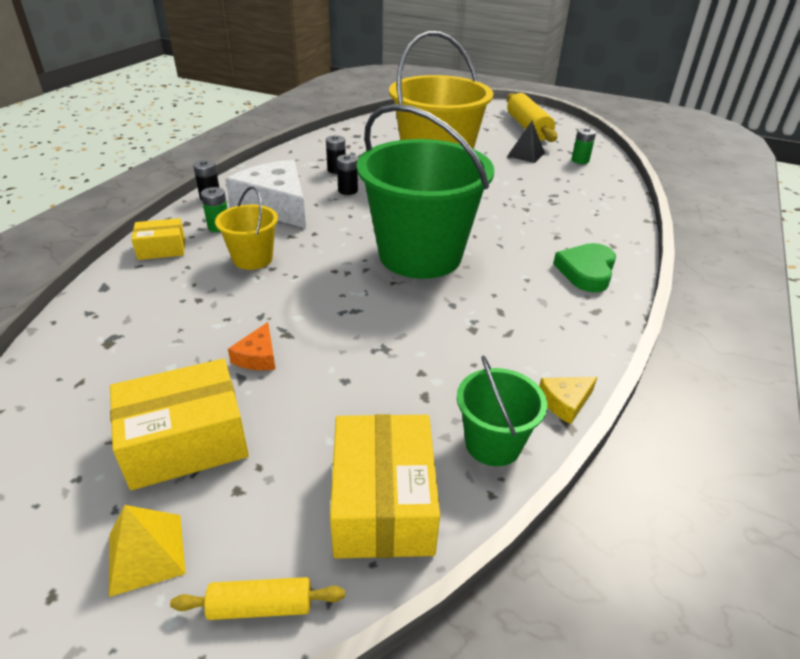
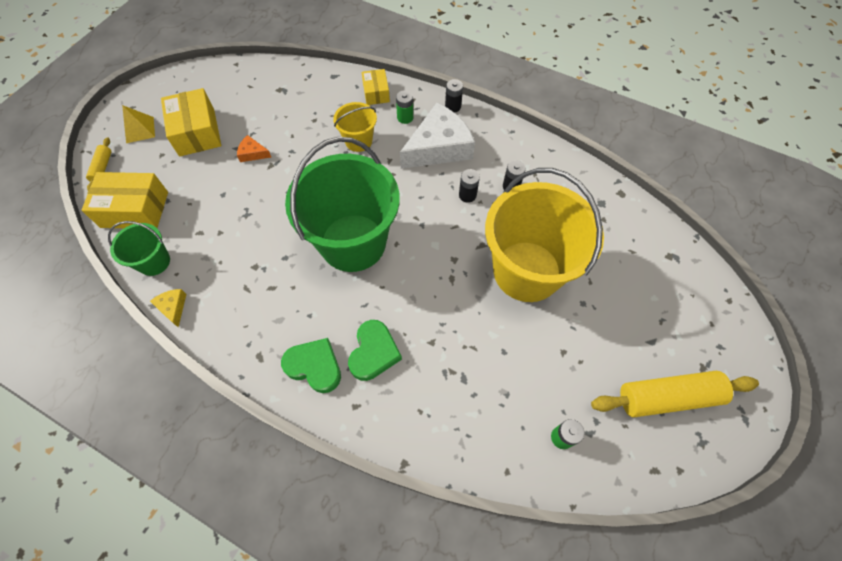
camera: 95 degrees right, 25 degrees up
black pyramid [508,121,545,163] -> none
none -> green heart [348,320,402,381]

